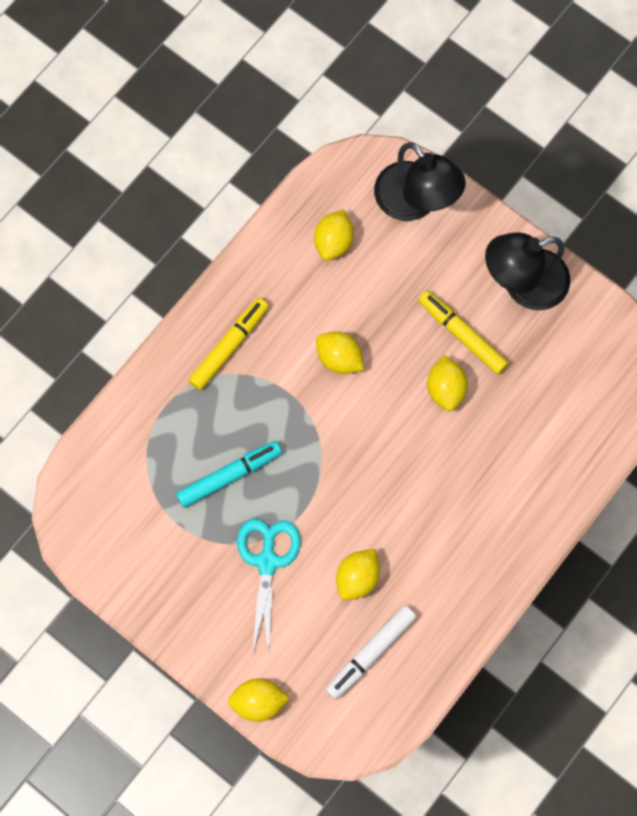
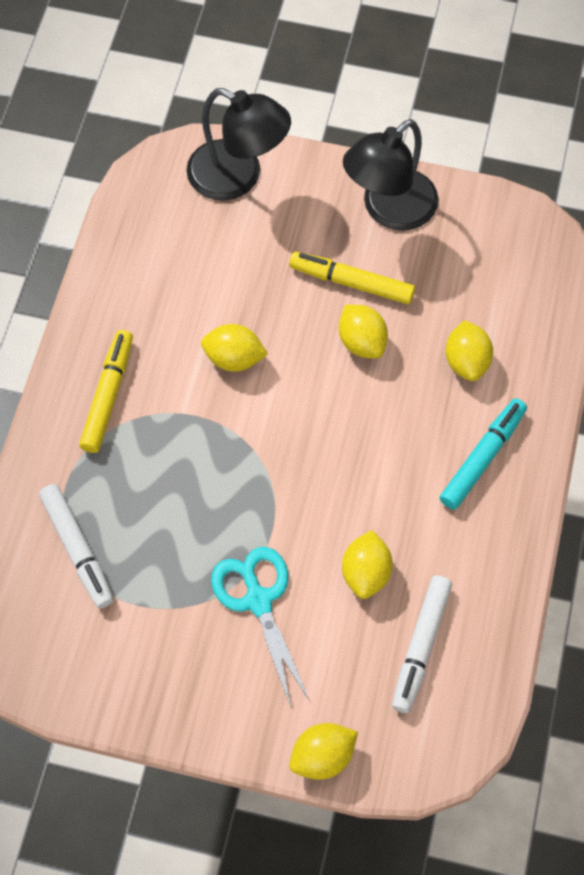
camera: 25 degrees left, 10 degrees down
turquoise marker [176,441,282,508] -> turquoise marker moved to [440,398,527,510]
yellow lemon [314,209,354,261] -> yellow lemon moved to [445,320,493,381]
none -> white marker [39,484,113,609]

